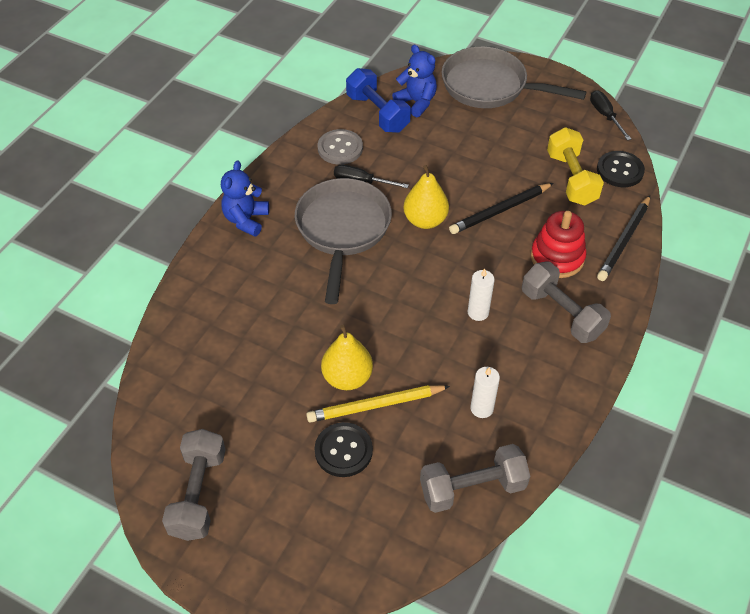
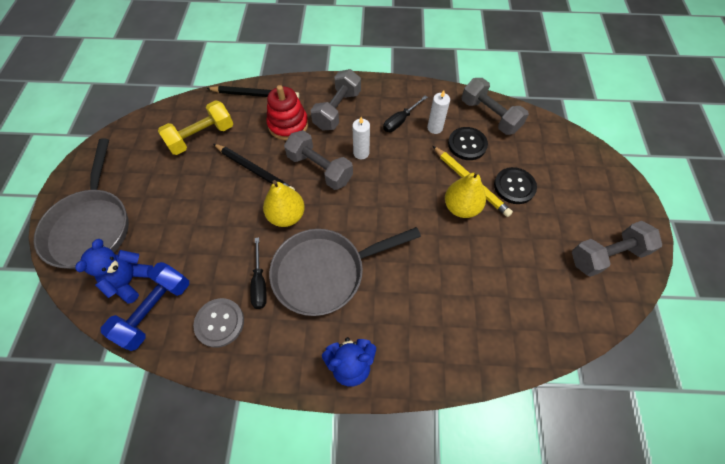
camera: 115 degrees left, 10 degrees up
black screwdriver [590,90,631,140] -> black screwdriver moved to [383,95,428,132]
black button [597,151,645,187] -> black button moved to [448,127,488,160]
none -> grey dumbbell [284,130,353,190]

